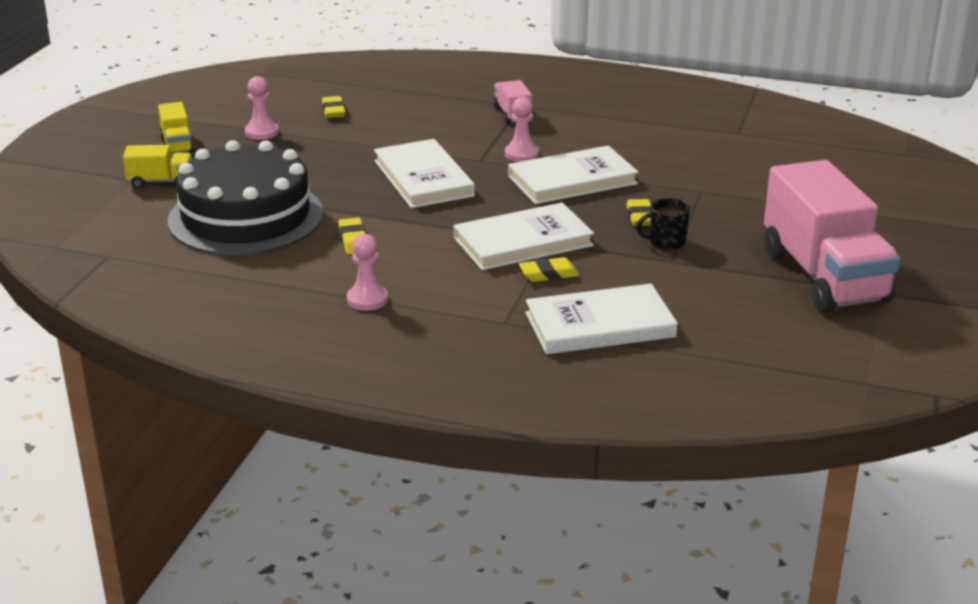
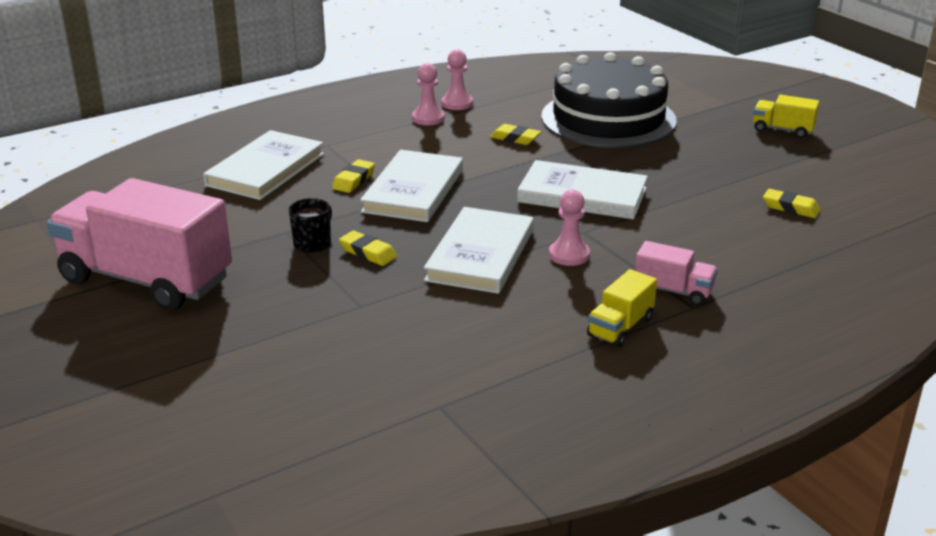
camera: 130 degrees right, 0 degrees up
yellow truck [123,145,192,188] -> yellow truck moved to [587,269,657,347]
pink pawn [245,76,279,140] -> pink pawn moved to [442,49,473,110]

